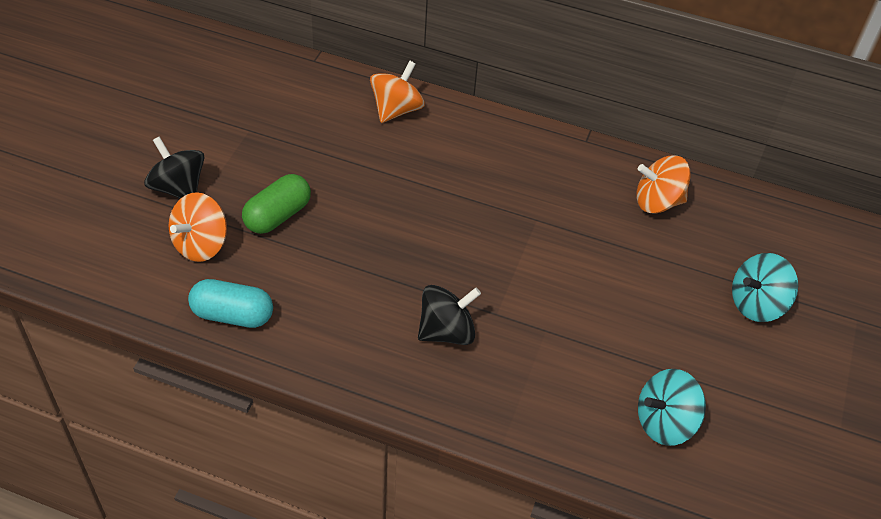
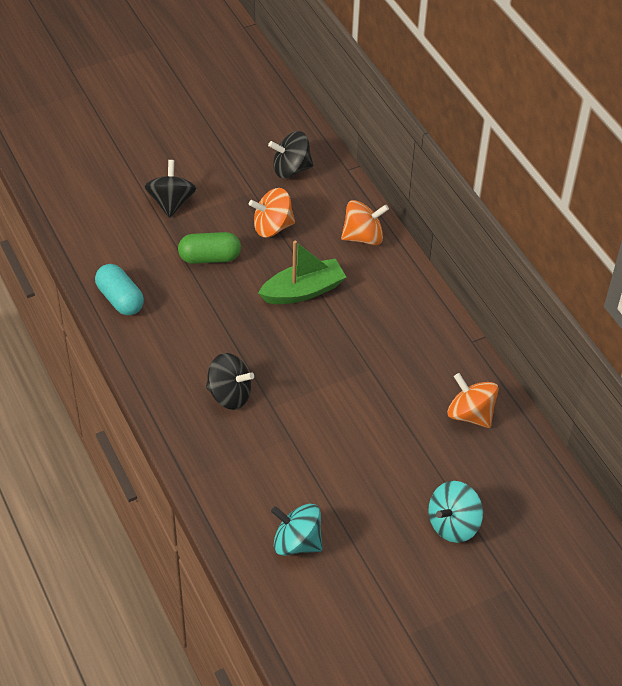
camera: 45 degrees right, 0 degrees up
orange spinning top [169,192,227,262] -> orange spinning top moved to [249,188,295,237]
turquoise spinning top [732,253,798,322] -> turquoise spinning top turned 60 degrees counterclockwise [428,481,483,543]
none -> green boat [258,241,346,304]
none -> black spinning top [268,131,313,178]

